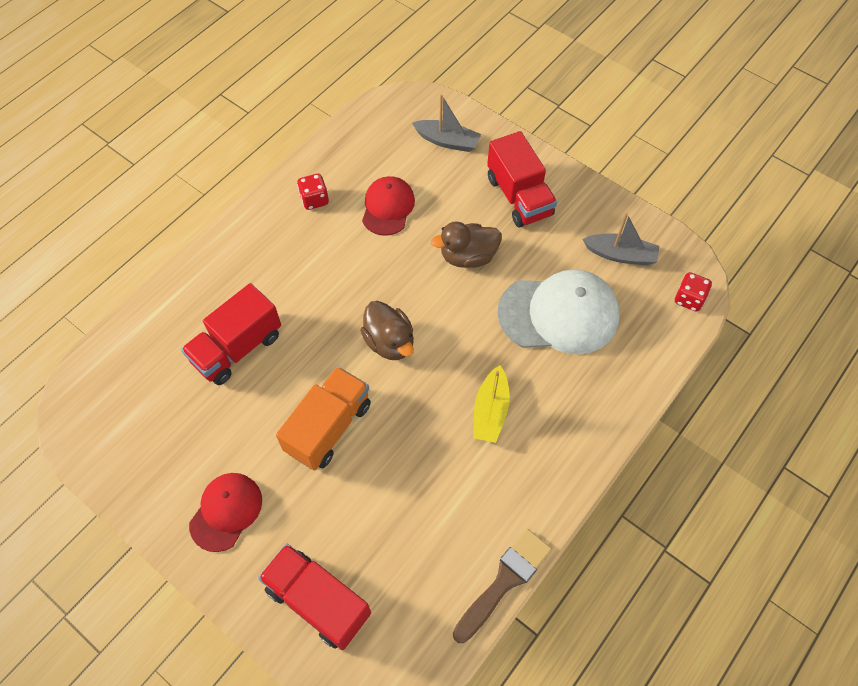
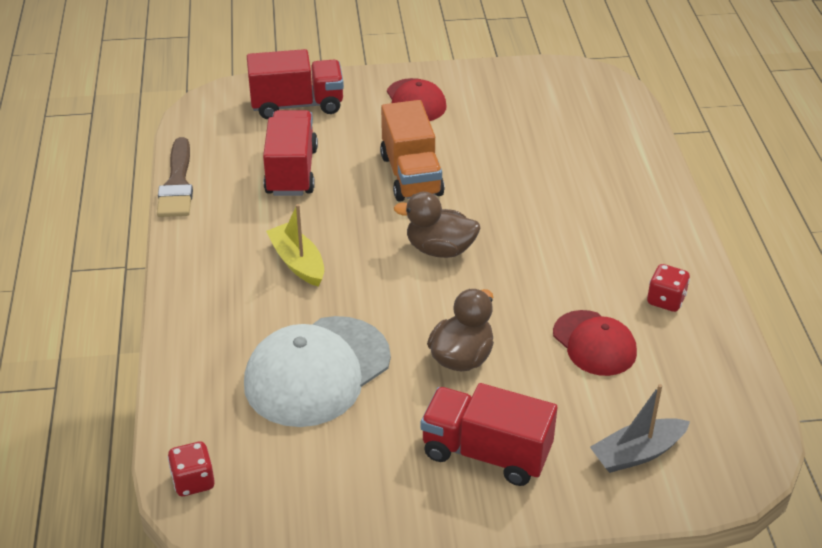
camera: 135 degrees right, 20 degrees down
red truck [181,283,281,385] -> red truck moved to [263,110,318,196]
grey boat [582,213,659,265] -> none

